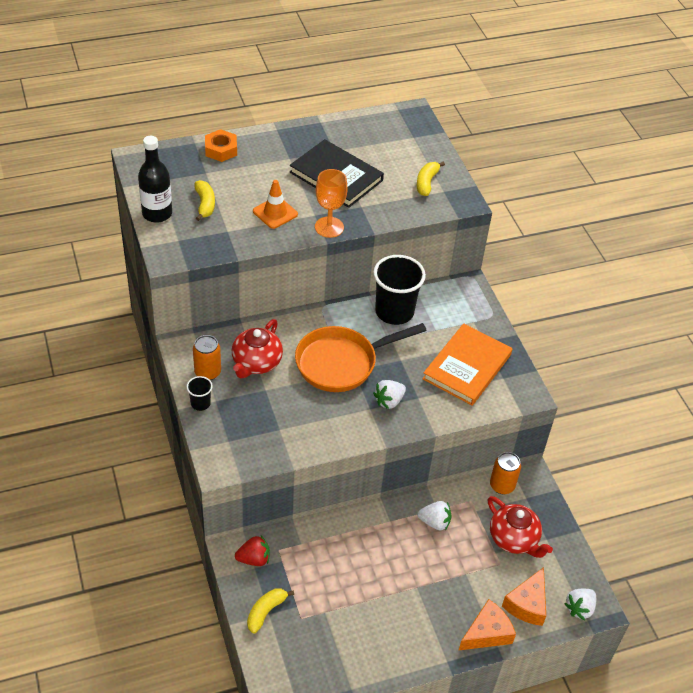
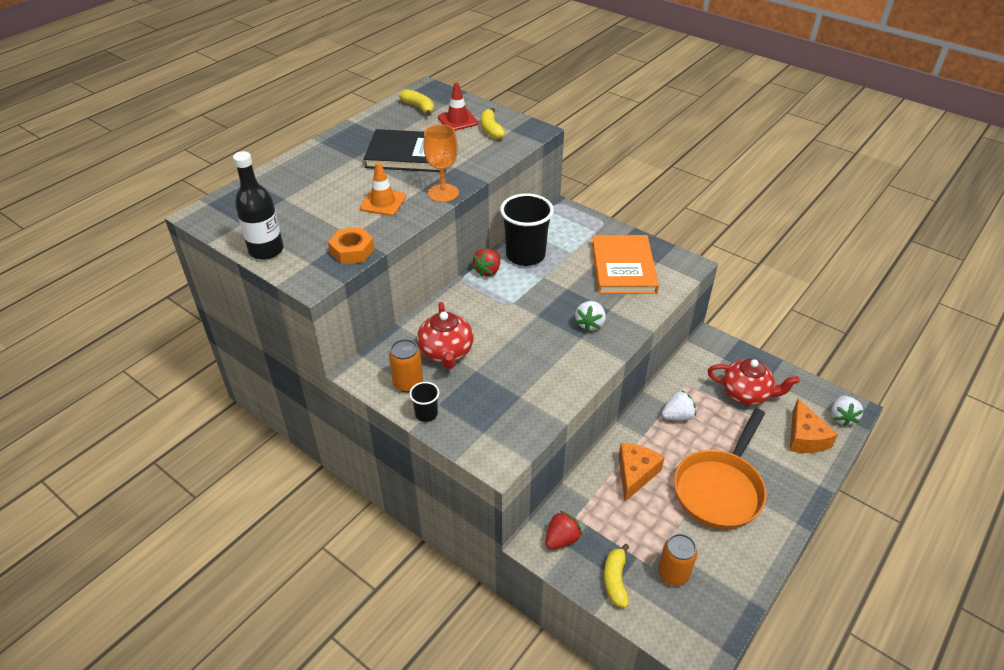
camera: 30 degrees left, 5 degrees down
yellow banana [194,180,215,221] -> yellow banana moved to [399,89,434,116]
orange nut [205,129,237,162] -> orange nut moved to [328,227,375,264]
orange pan [295,323,427,392] -> orange pan moved to [674,408,767,529]
orange cheese [459,599,516,650] -> orange cheese moved to [619,443,665,502]
orange can [490,452,521,494] -> orange can moved to [658,534,697,586]
none -> red traffic cone [438,82,478,131]
none -> red strawberry [472,248,500,277]

